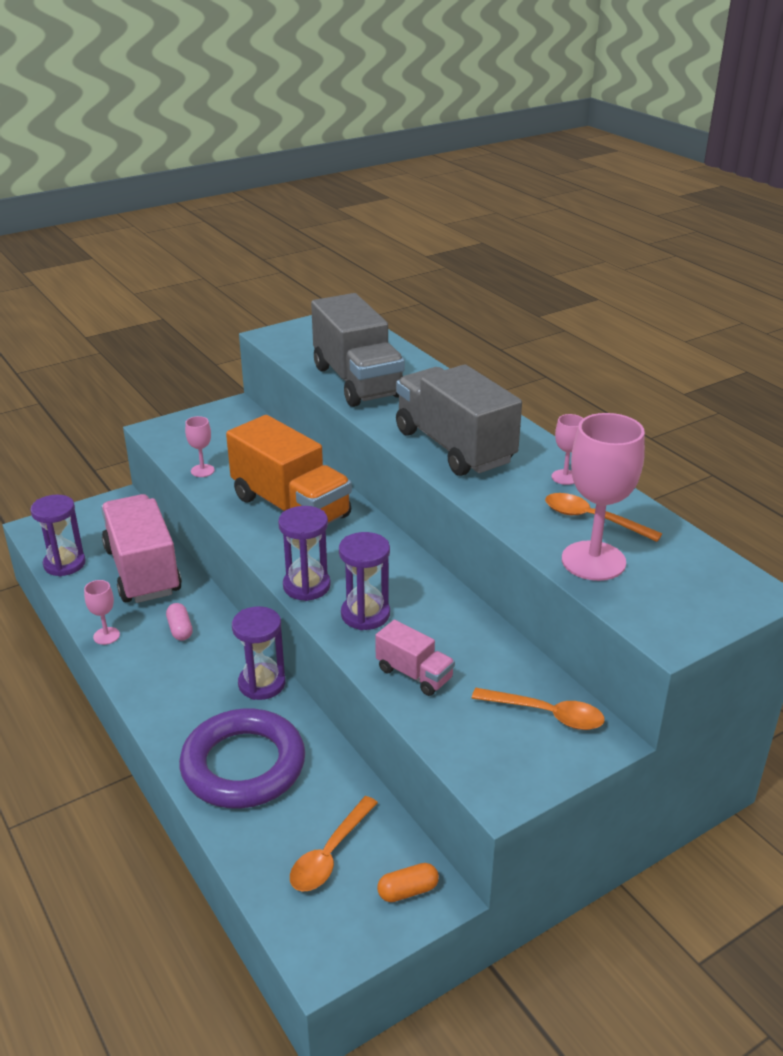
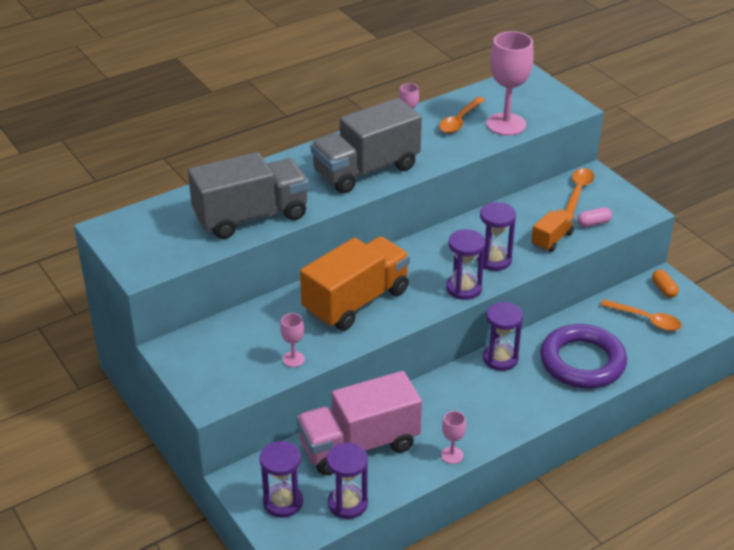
camera: 90 degrees left, 5 degrees up
pink capsule [166,603,193,641] -> pink capsule moved to [577,207,612,227]
pink truck [375,620,455,696] -> orange truck [531,209,575,252]
none -> purple hourglass [260,441,303,517]

